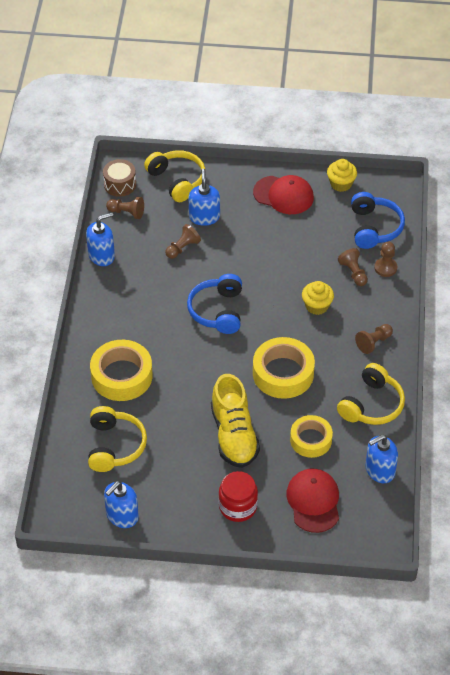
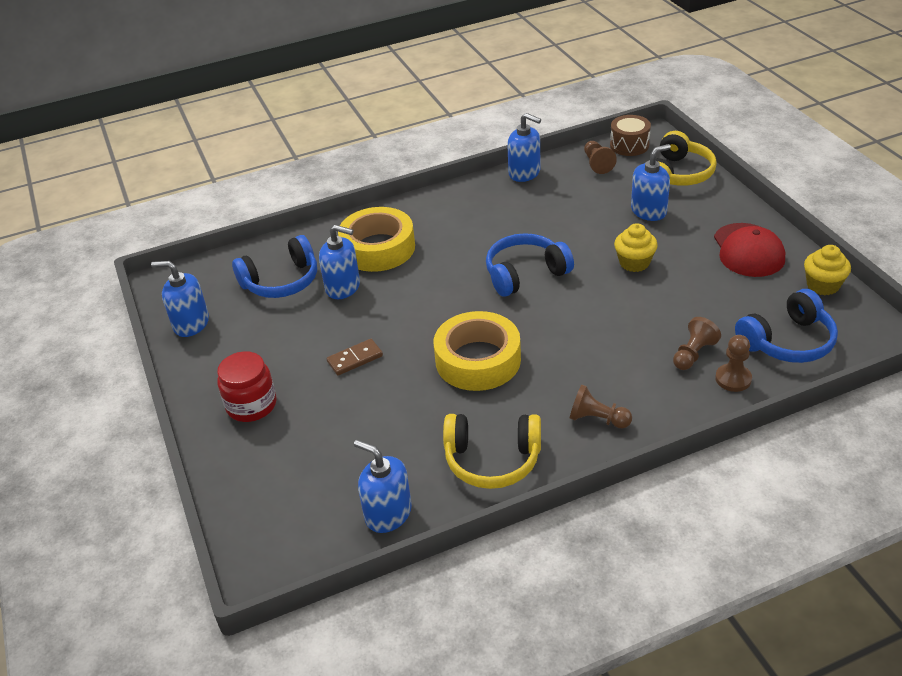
camera: 65 degrees right, 10 degrees down
yellow headphones [88,406,147,472] -> blue headphones [232,235,317,298]
brown pawn [165,224,201,259] -> none
yellow shoe [211,374,260,468] -> brown domino [327,339,383,375]
red cap [286,469,339,533] -> none
yellow tape [290,415,333,458] -> none
yellow cupcake [302,281,334,315] -> yellow cupcake moved to [614,223,658,272]
none -> blue soap dispenser [319,225,360,299]

